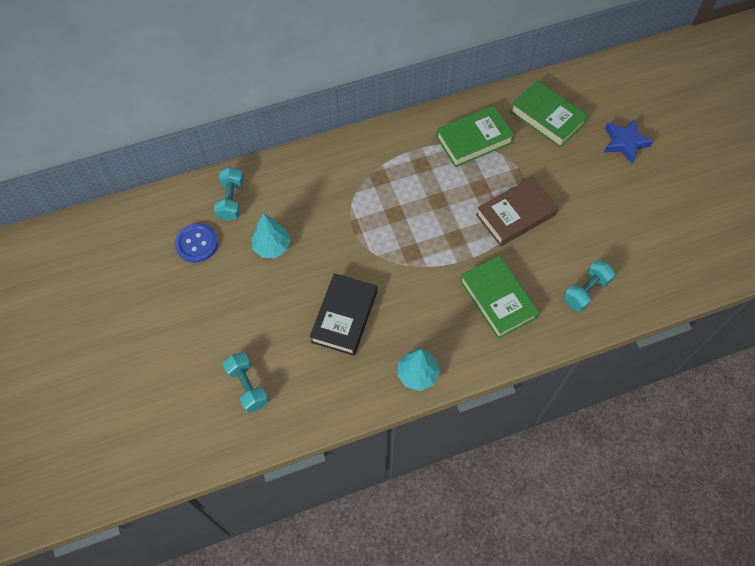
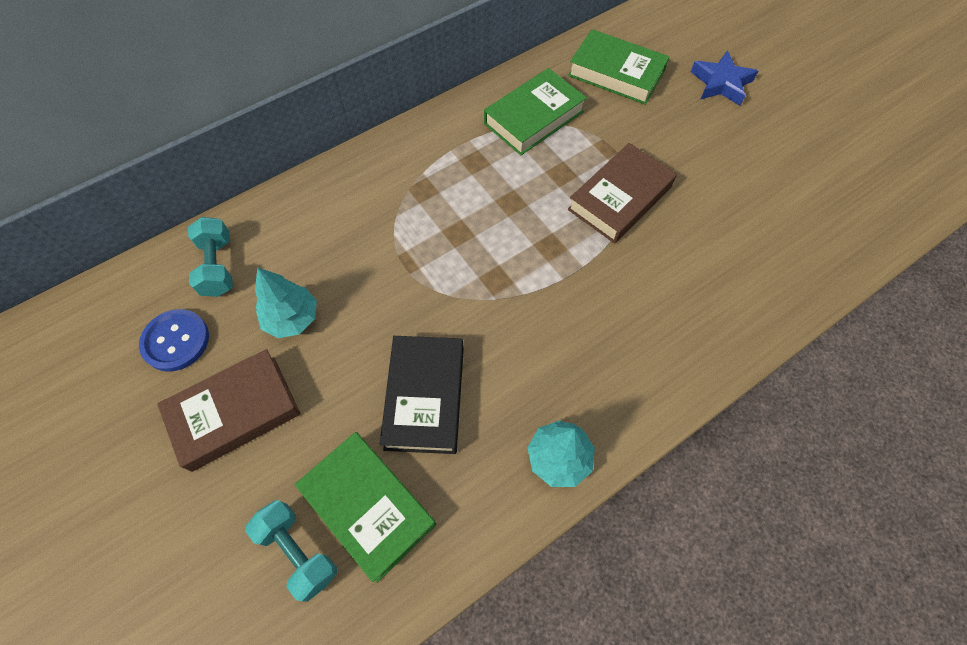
camera: 15 degrees left, 0 degrees up
green book [460,256,539,339] -> green book moved to [295,432,436,583]
turquoise dumbbell [563,260,615,312] -> none
none -> brown book [157,349,300,472]

